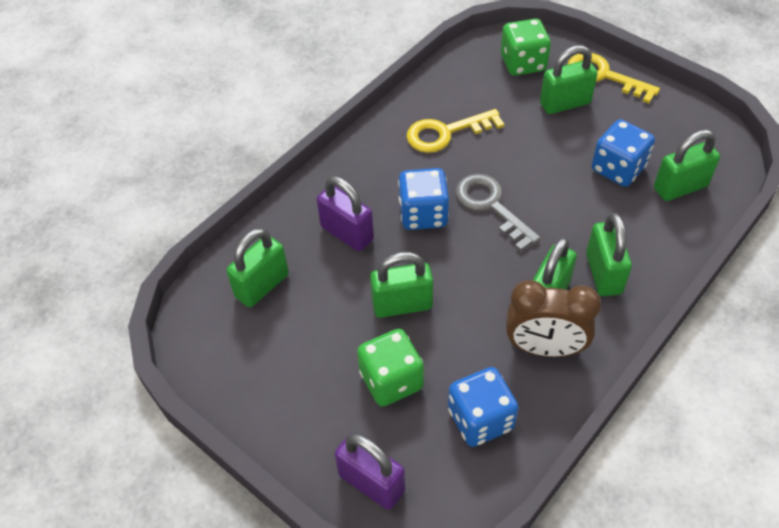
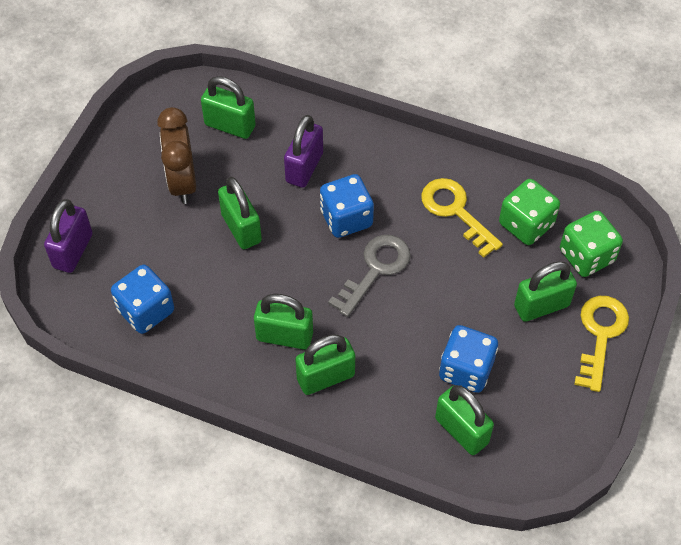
camera: 70 degrees right, 5 degrees up
green dice [357,329,424,407] -> green dice moved to [499,179,560,245]
brown clock [506,280,601,357] -> brown clock moved to [157,107,196,204]
green padlock [540,45,598,114] -> green padlock turned 75 degrees counterclockwise [514,261,577,322]

